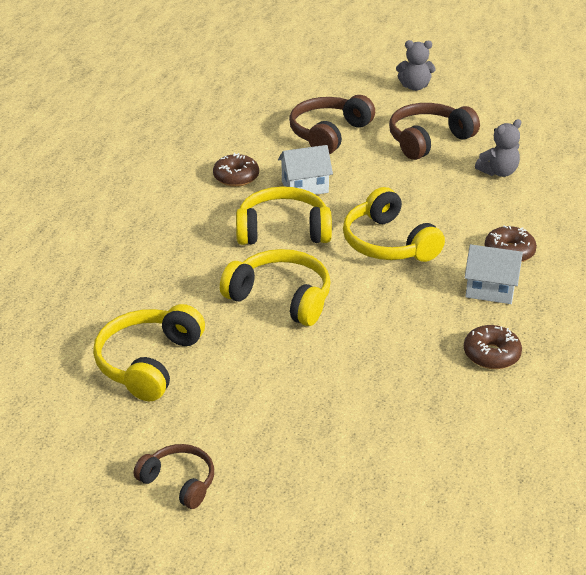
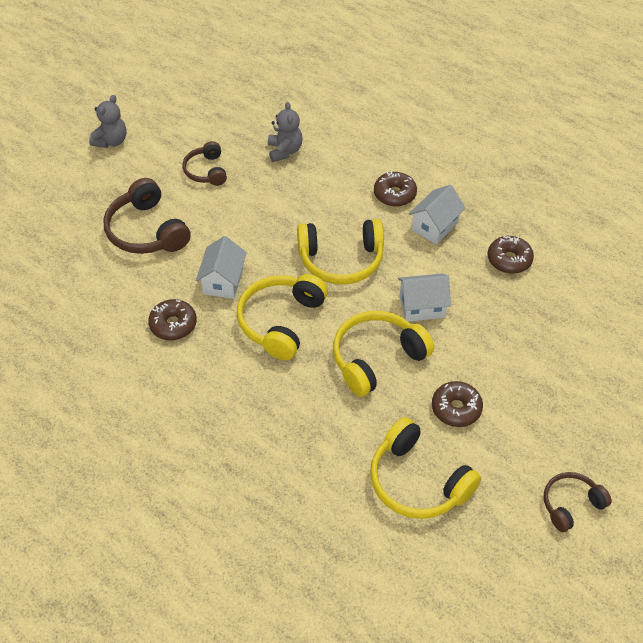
camera: 65 degrees left, 15 degrees up
brown headphones [389,103,480,160] -> brown headphones [183,141,227,186], size x0.60
none -> white house [398,273,451,322]
none -> brown donut [432,381,483,427]

